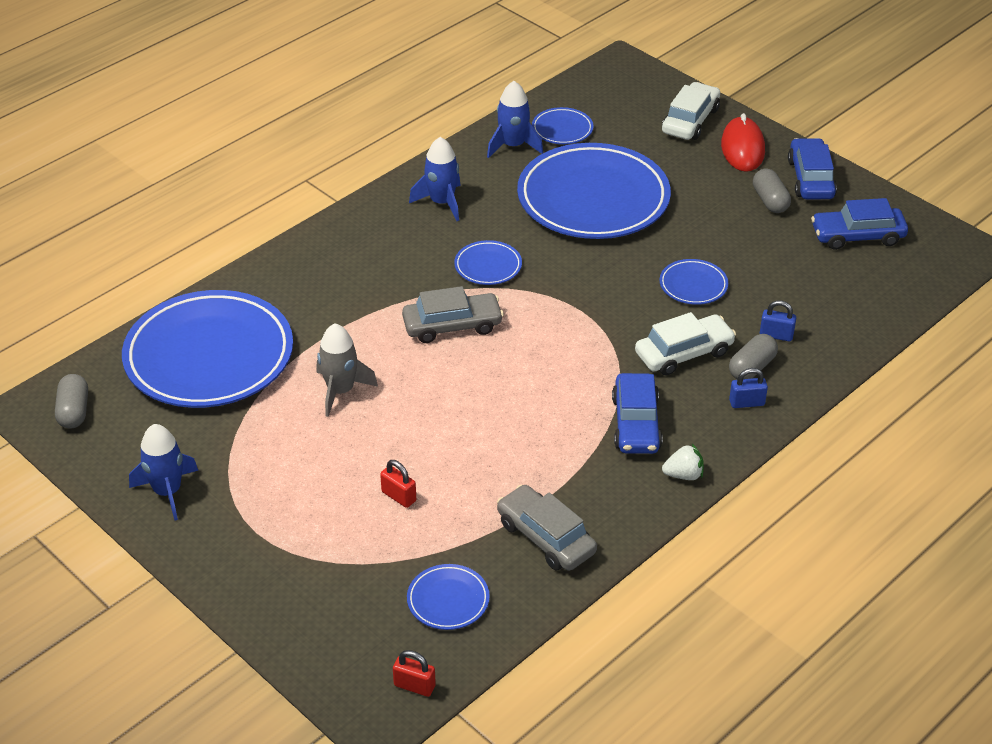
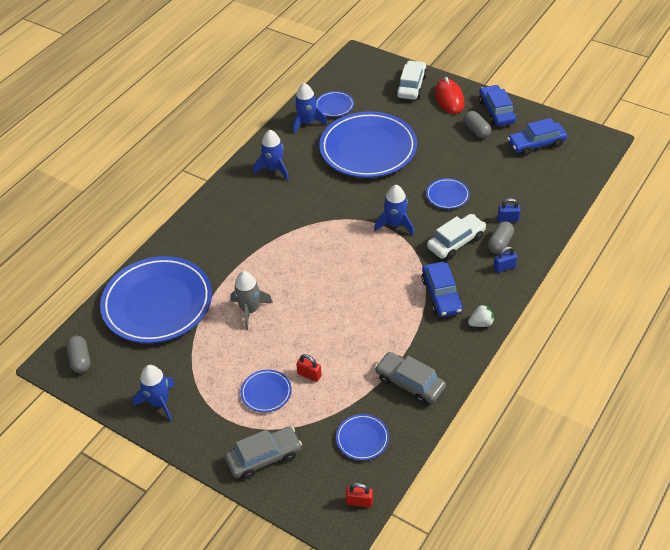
camera: 10 degrees left, 5 degrees up
grey car [402,286,504,343] -> grey car moved to [225,426,302,479]
blue plate [454,240,522,285] -> blue plate moved to [241,370,292,413]
none -> blue rocket [374,185,414,235]

